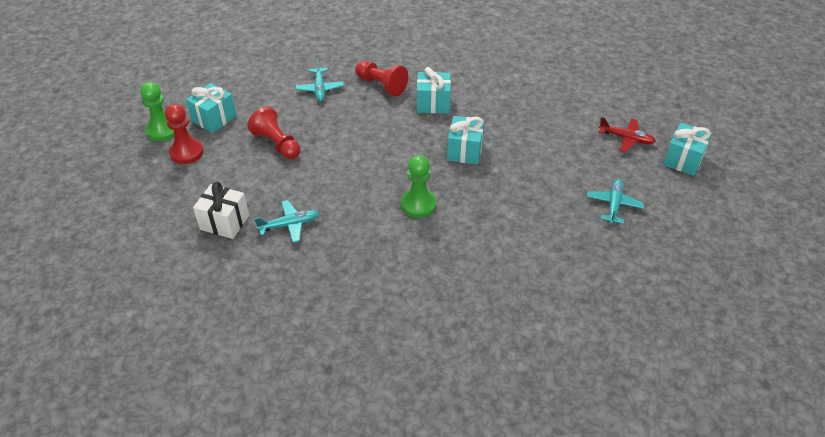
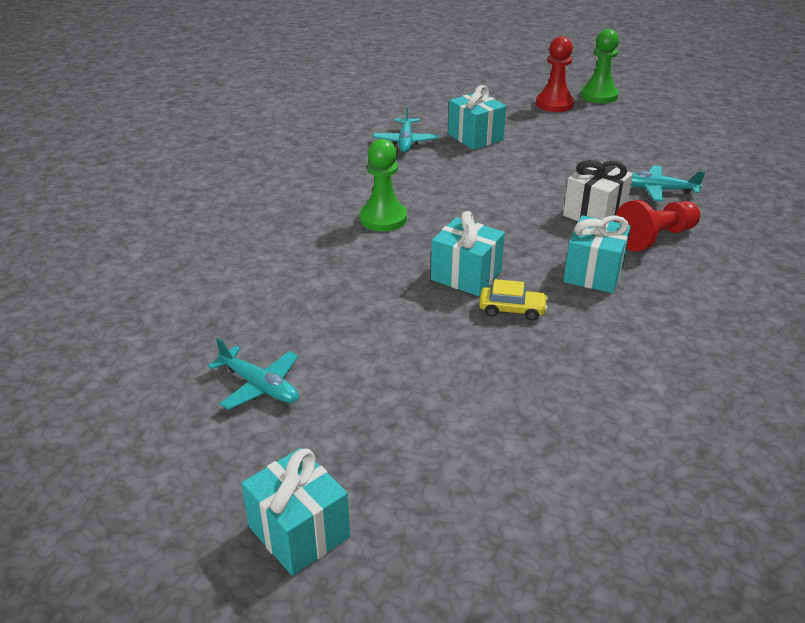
camera: 110 degrees right, 10 degrees down
turquoise gift [186,83,237,133] -> turquoise gift moved to [448,85,506,150]
white gift [193,181,249,239] -> white gift moved to [563,160,633,221]
red pawn [247,106,300,159] -> none
red plane [599,117,656,152] -> none
none -> yellow car [479,279,548,321]

